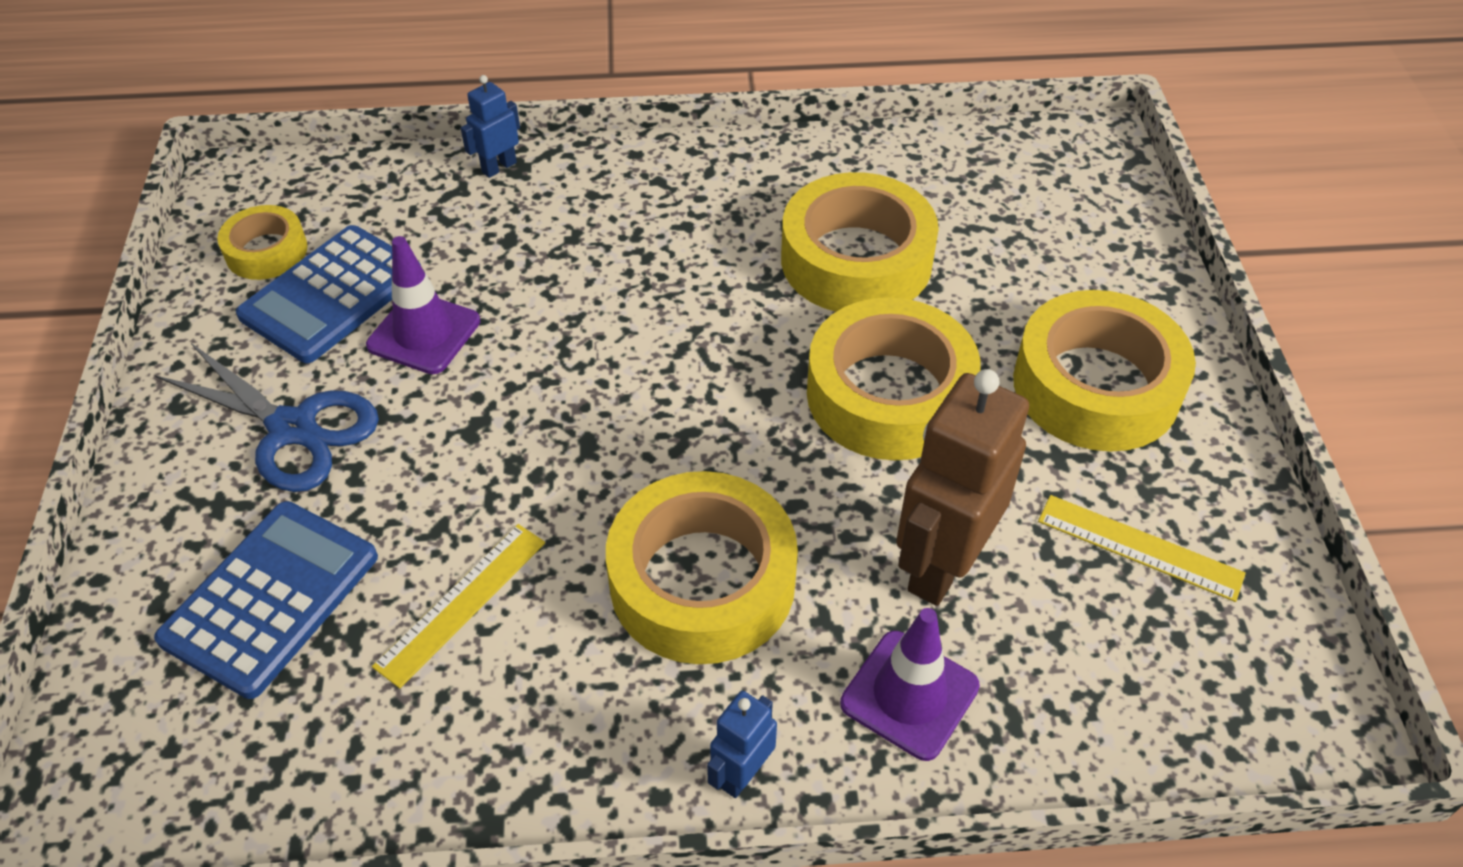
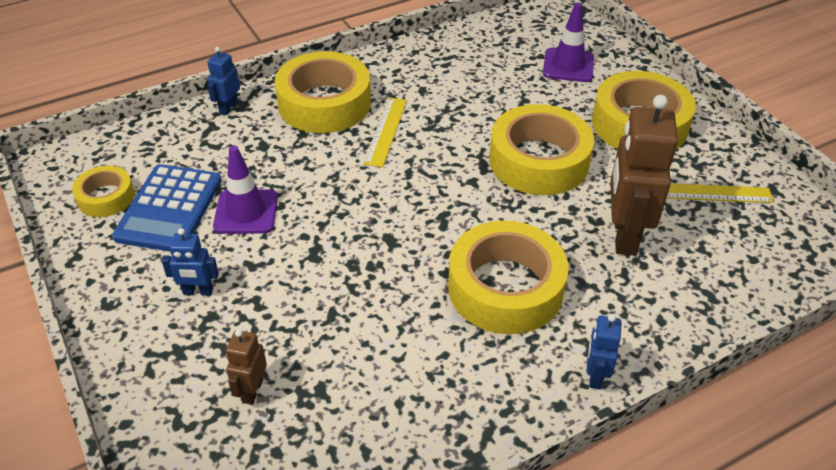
camera: 25 degrees left, 5 degrees down
blue calculator [154,501,378,699] -> brown robot [226,329,267,405]
blue scissors [155,343,379,492] -> blue robot [162,228,219,296]
yellow ruler [372,524,545,688] -> yellow ruler moved to [363,98,407,167]
yellow tape [781,172,939,312] -> yellow tape moved to [275,51,371,133]
purple traffic cone [840,608,980,761] -> purple traffic cone moved to [543,3,594,82]

